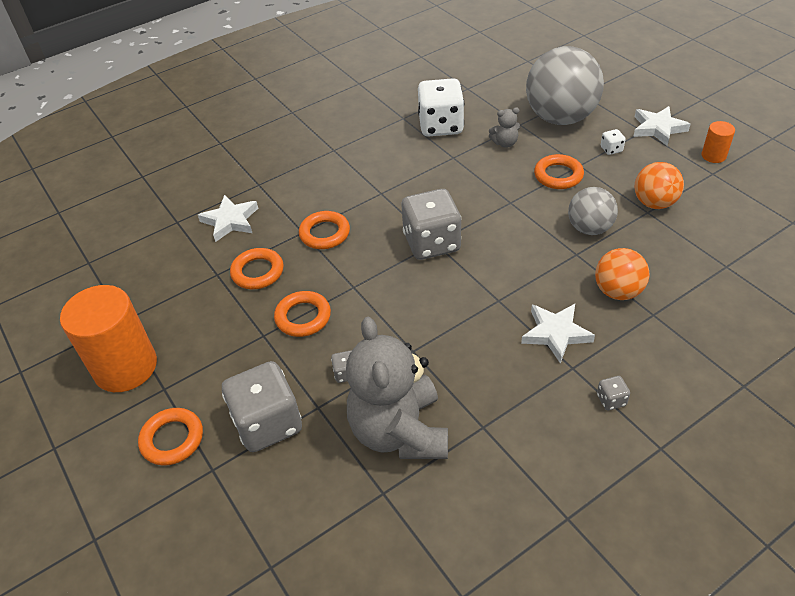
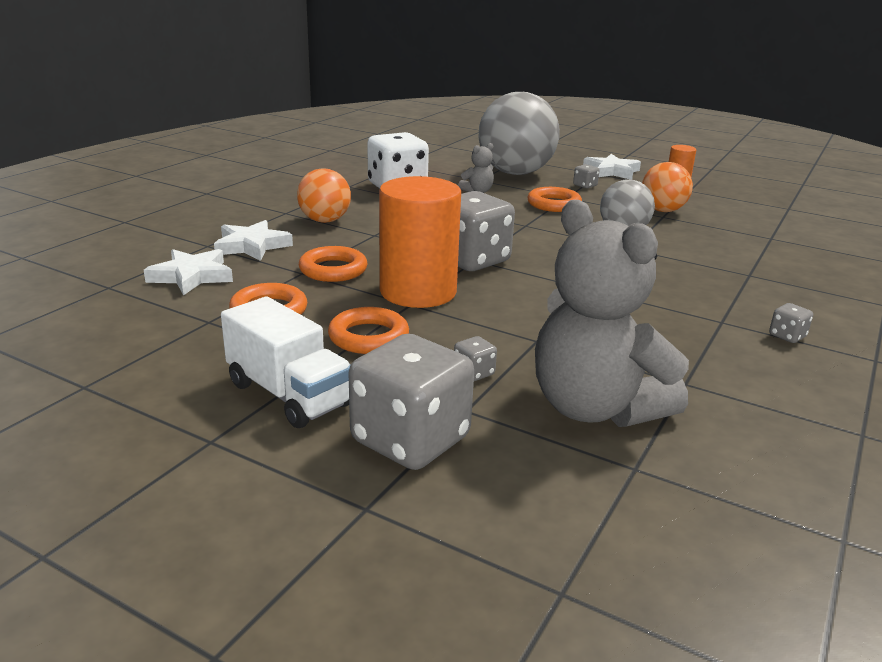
camera: 30 degrees left, 20 degrees down
orange cylinder [60,285,157,392] -> orange cylinder moved to [379,176,461,308]
orange ring [138,408,203,466] -> none
white star [521,304,595,364] -> white star moved to [214,220,293,261]
orange ball [595,248,649,300] -> orange ball moved to [297,168,351,223]
white dice [601,129,626,155] -> grey dice [573,164,600,188]
none -> white truck [221,297,351,428]

